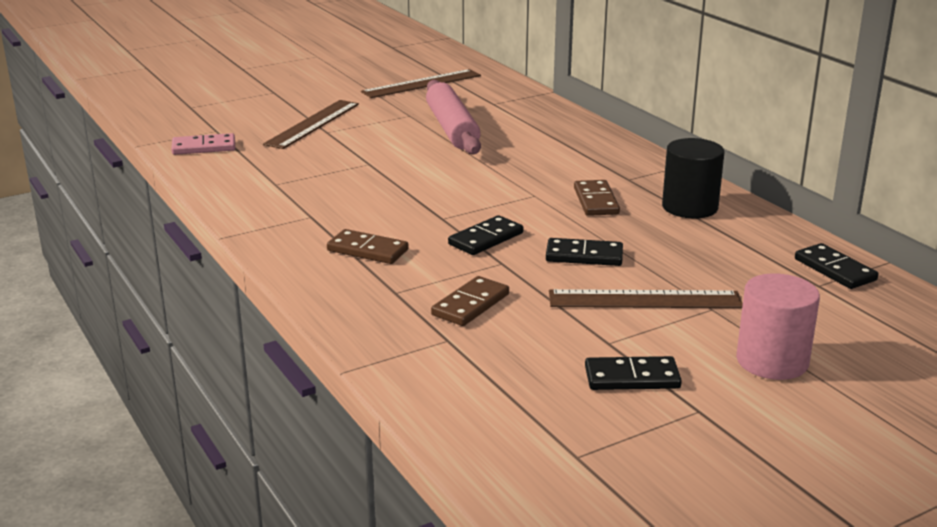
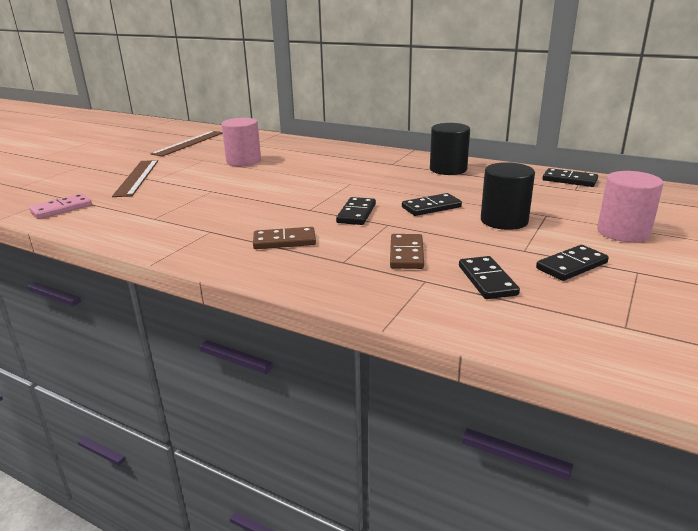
camera: 30 degrees left, 0 degrees up
pink rolling pin [426,80,481,155] -> pink cylinder [221,118,261,166]
brown ruler [549,289,743,308] -> black cylinder [481,162,535,230]
brown domino [574,180,620,216] -> none
none -> black domino [459,256,520,299]

